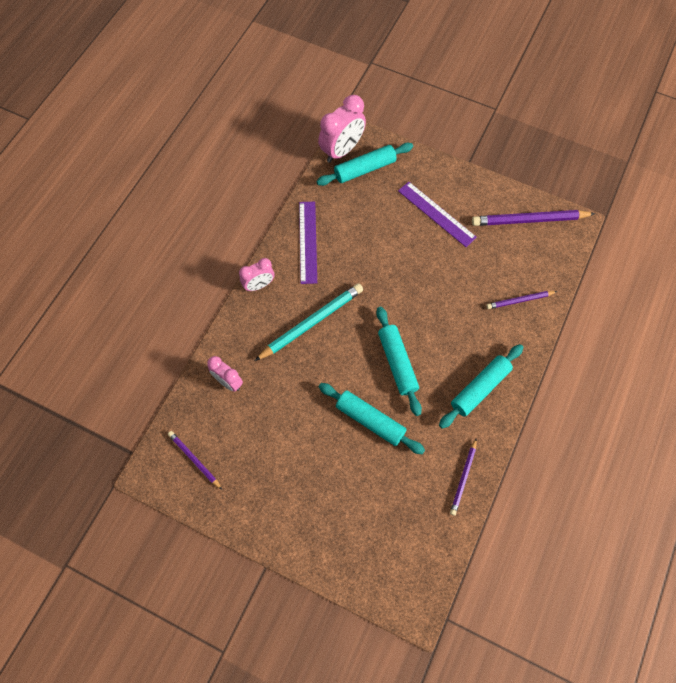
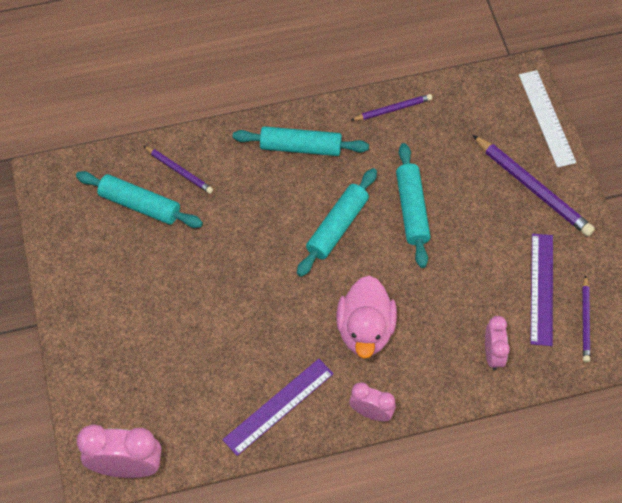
camera: 130 degrees left, 5 degrees down
turquoise pencil [255,283,363,361] -> pink duck [336,275,397,359]
turquoise rolling pin [316,143,413,186] -> turquoise rolling pin moved to [76,171,203,228]
purple ruler [398,182,477,247] -> purple ruler moved to [530,234,553,346]
purple pencil [472,210,596,226] -> purple pencil moved to [473,135,595,236]
none -> white ruler [519,70,576,168]

